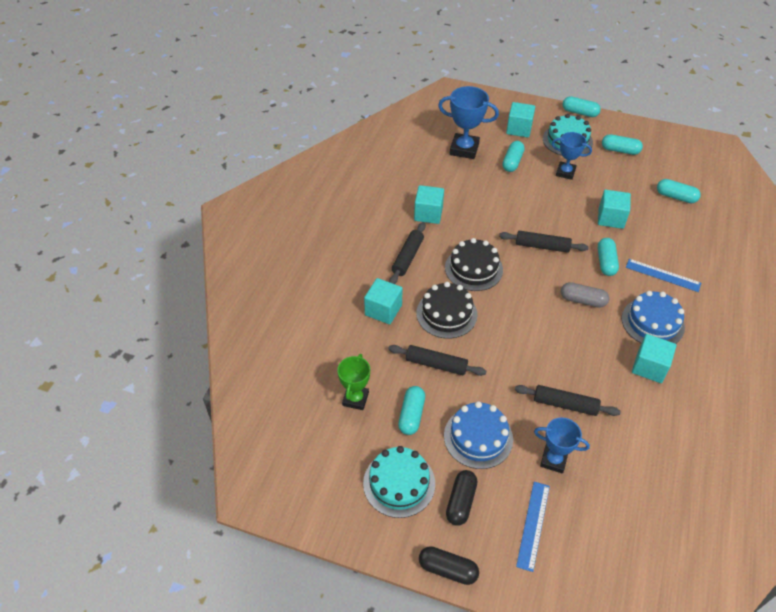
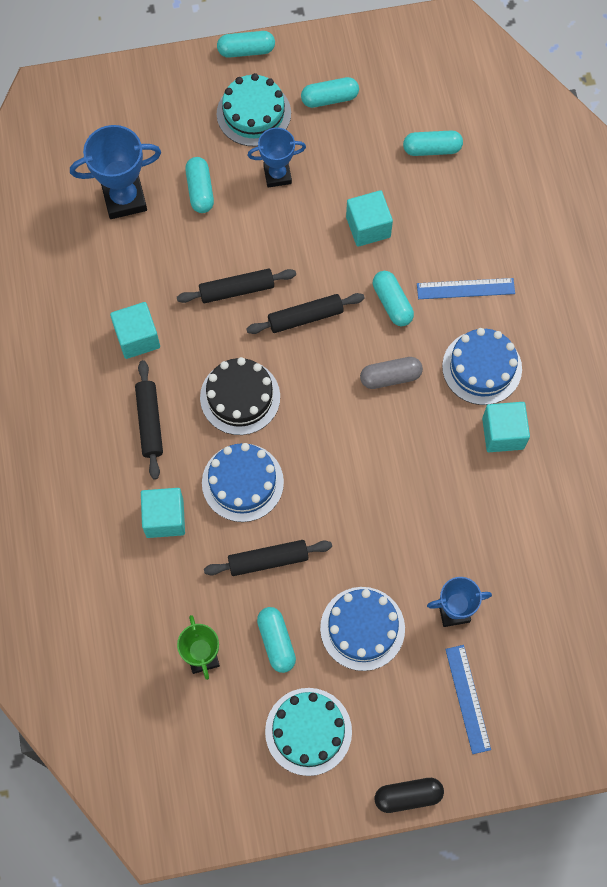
camera: 30 degrees left, 20 degrees up
black cake [416,282,477,339] -> blue cake [202,443,284,522]
black capsule [446,470,478,526] -> none
turquoise cube [506,102,535,137] -> none
black rolling pin [515,385,621,416] -> black rolling pin moved to [177,268,296,303]

